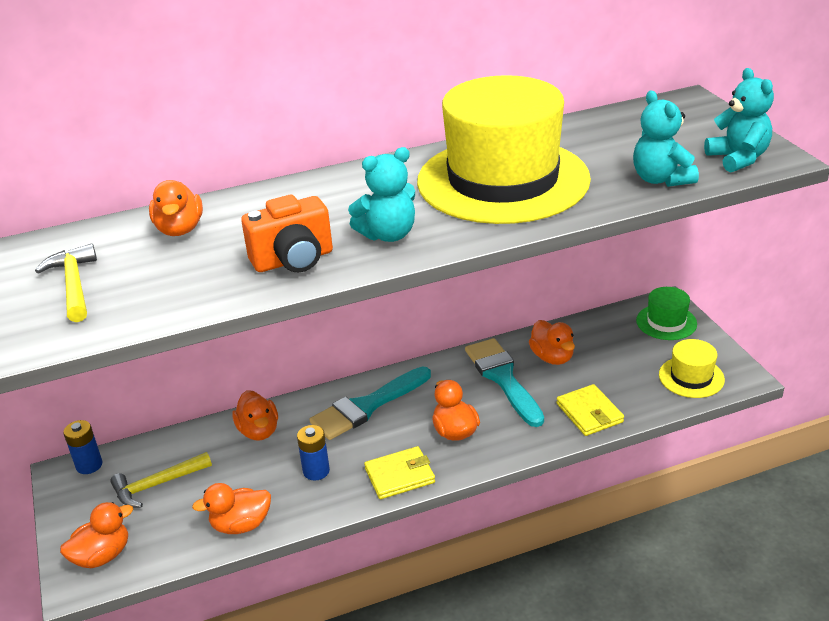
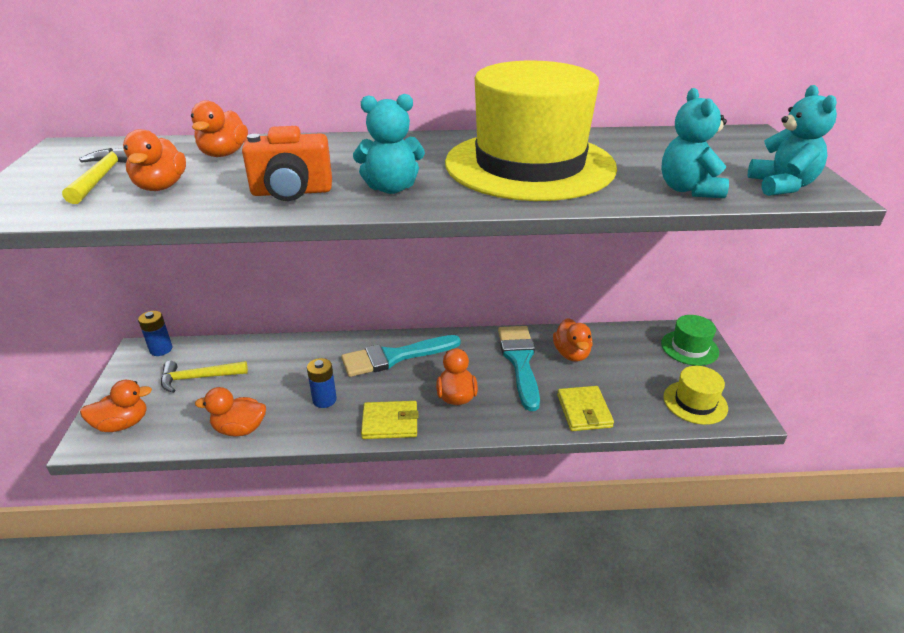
camera: 15 degrees right, 0 degrees up
orange duck [233,390,278,441] -> orange duck moved to [123,129,186,191]

